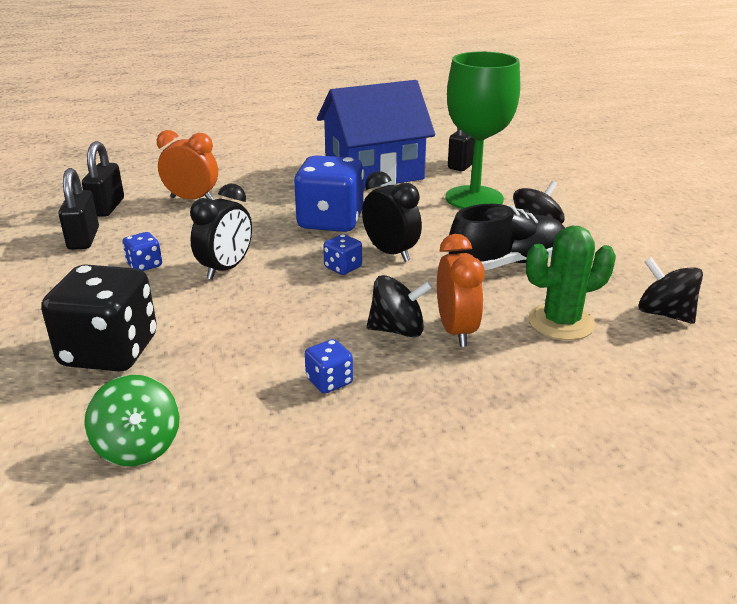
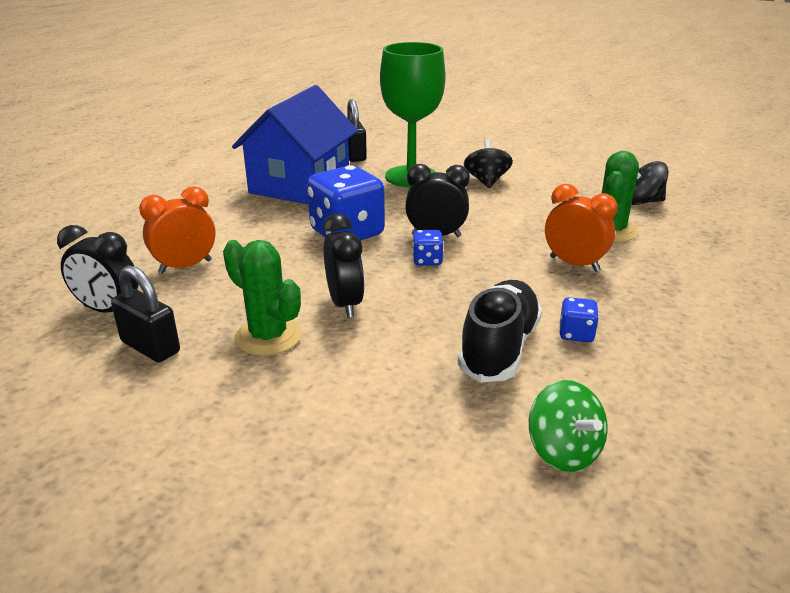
camera: 45 degrees left, 0 degrees up
black dice [41,264,157,372] -> none
black padlock [82,141,124,217] -> black clock [57,225,138,313]
green spinning top [84,375,180,466] -> green spinning top turned 45 degrees clockwise [529,380,608,472]
blue dice [122,232,162,271] -> green cactus [223,240,302,356]
black spinning top [367,275,433,337] -> none
black shoe [449,204,565,270] -> black shoe moved to [458,280,542,382]

